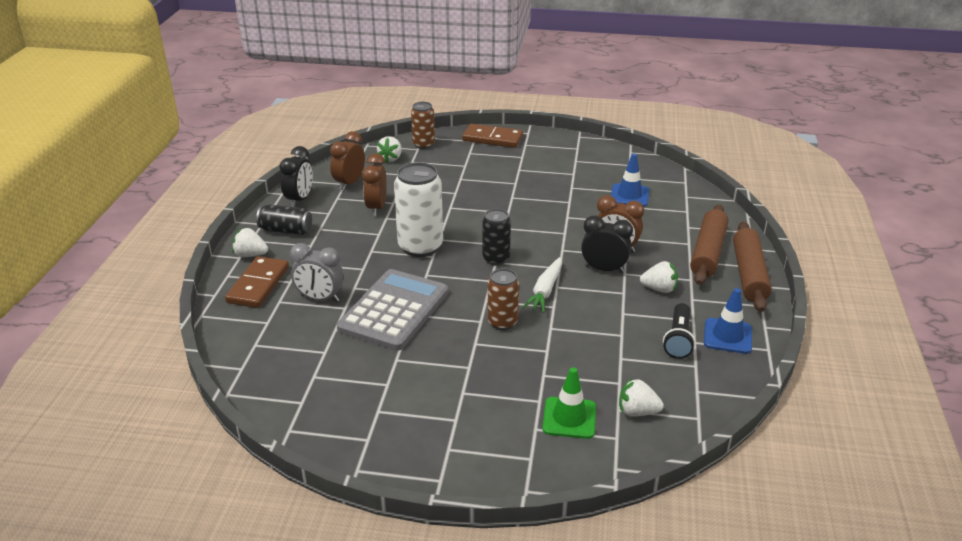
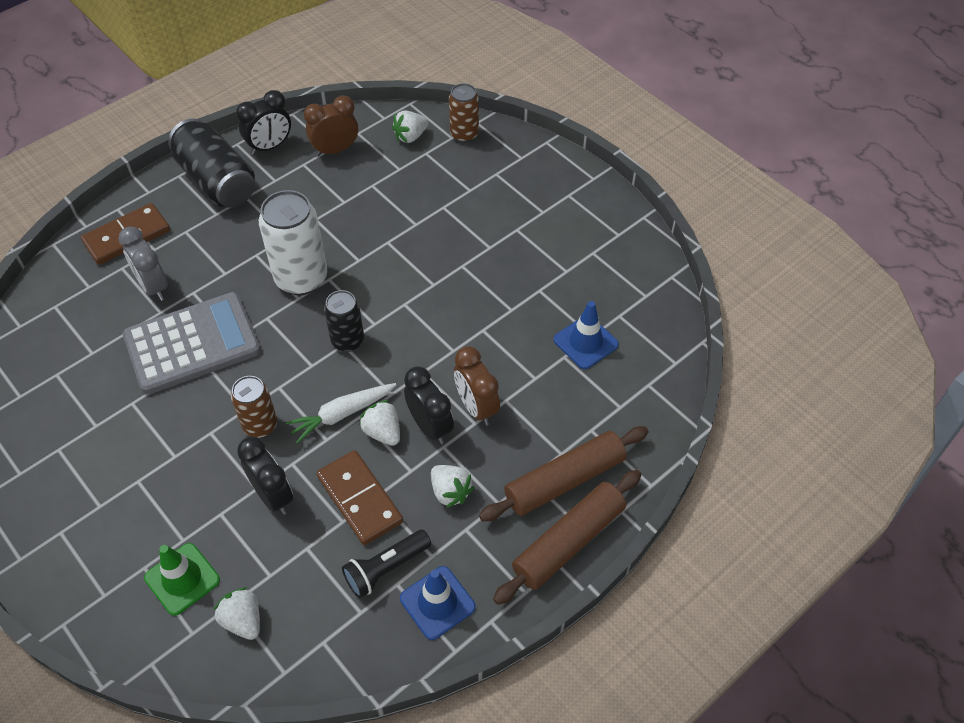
camera: 40 degrees right, 20 degrees up
white strawberry [232,228,268,257] -> white strawberry moved to [359,400,400,446]
black can [256,205,312,235] -> black can [168,118,255,208], size x1.67
brown clock [362,153,387,216] -> none
brown domino [462,124,523,148] -> brown domino moved to [317,450,403,545]
none -> black clock [237,437,293,515]

